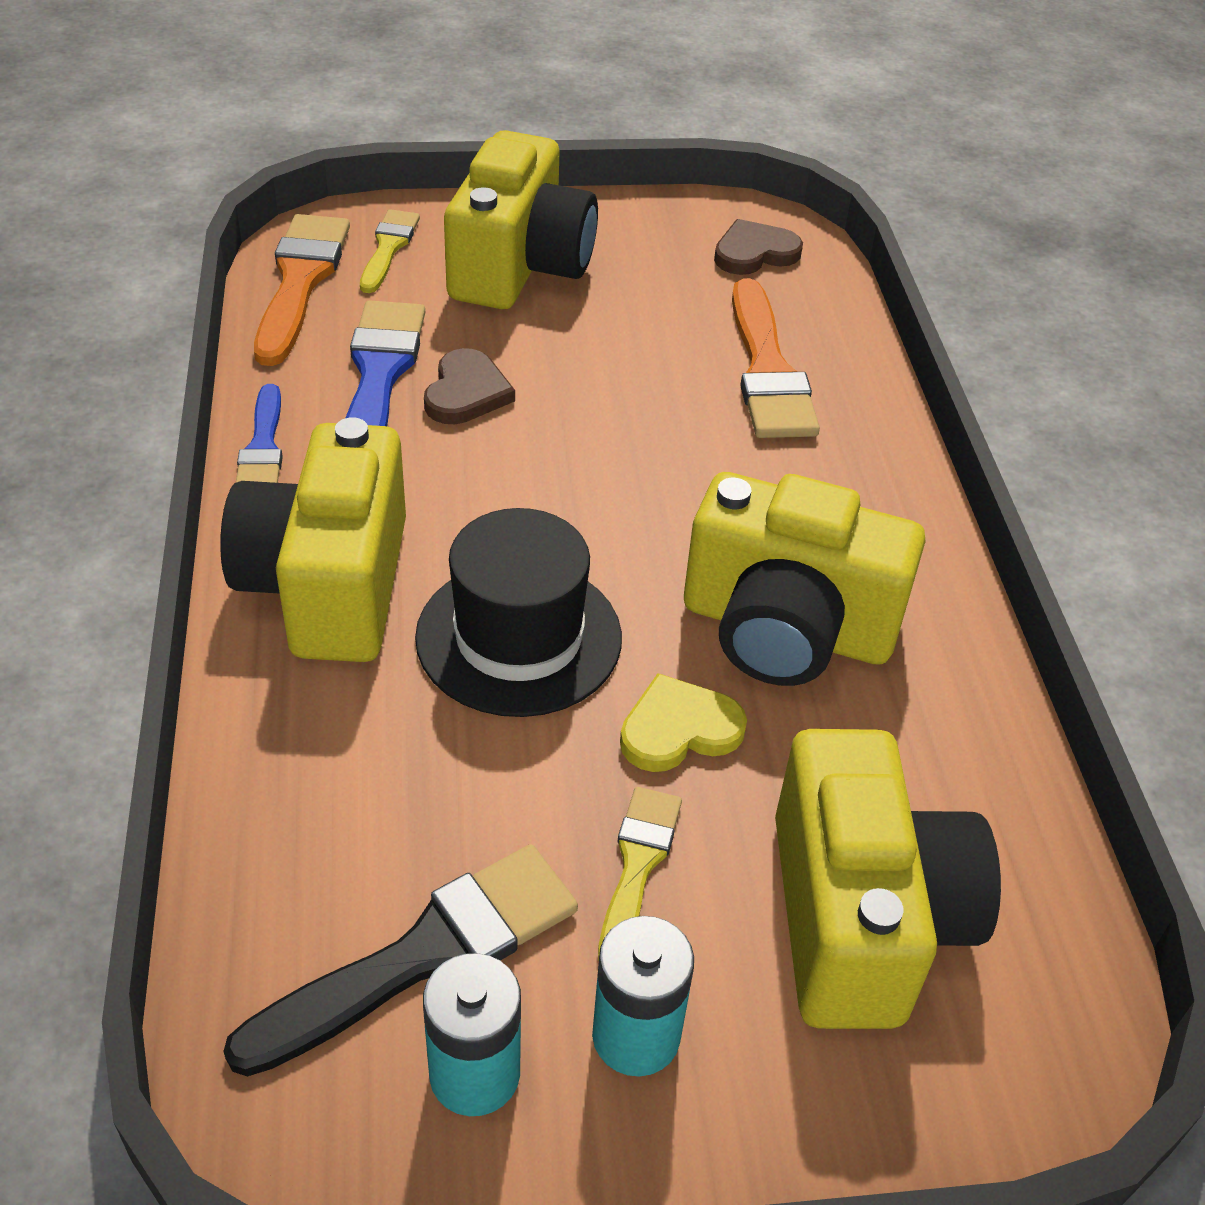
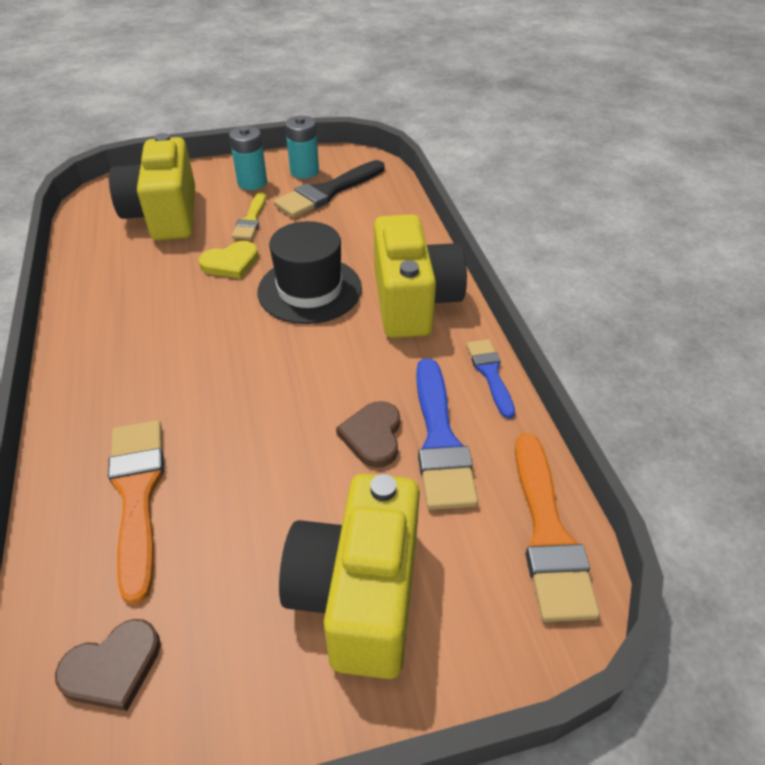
camera: 175 degrees right, 0 degrees up
yellow brush [360,209,420,293] -> none
yellow camera [684,472,926,686] -> none

